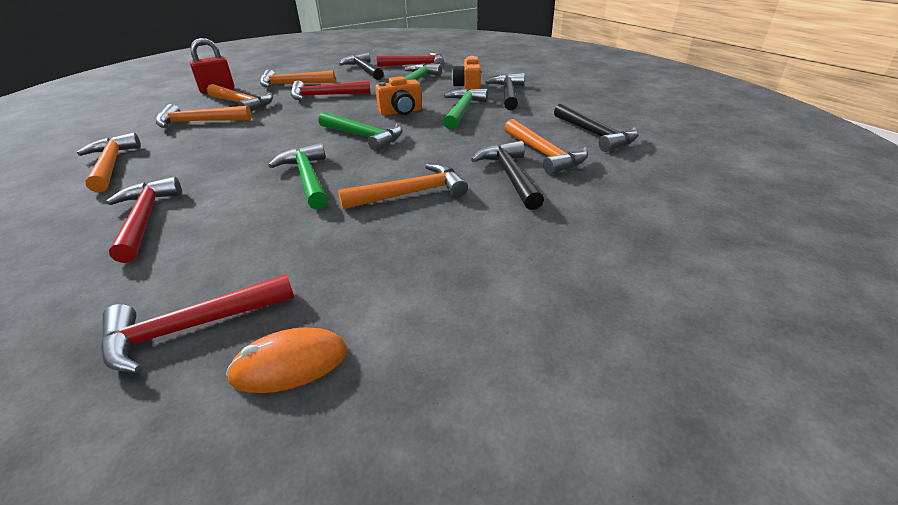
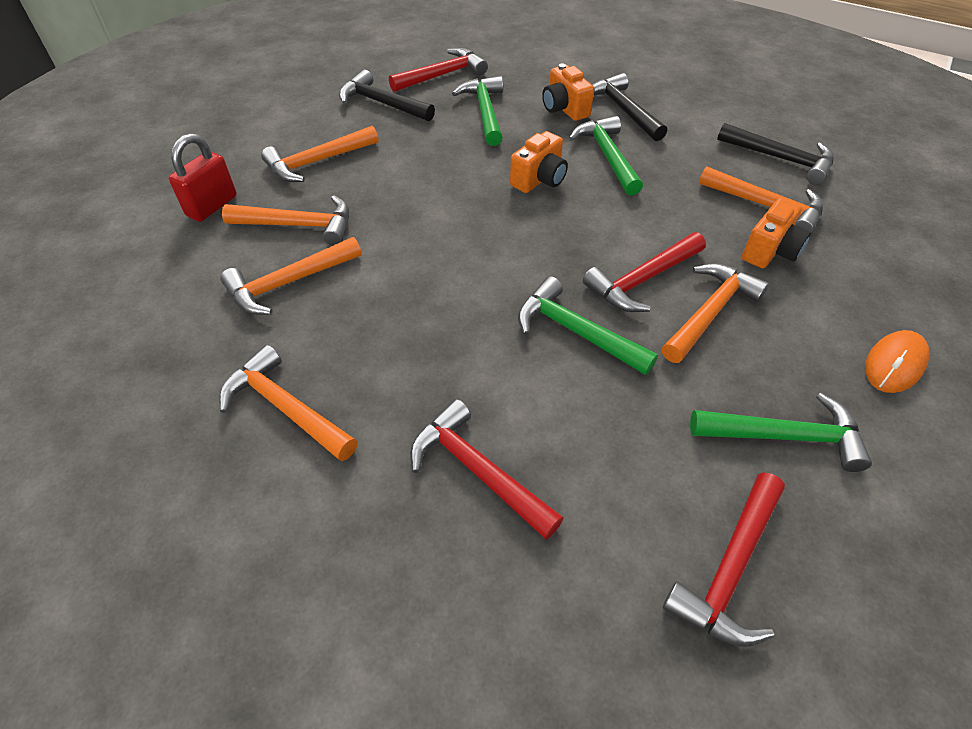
camera: 30 degrees left, 15 degrees up
orange mouse [226,327,347,393] -> orange mouse moved to [865,330,929,393]
red hammer [291,80,371,100] -> red hammer moved to [583,232,706,312]
green hammer [318,112,403,152] -> green hammer moved to [690,393,872,472]
black hammer [471,141,544,210] -> orange camera [742,198,811,268]

